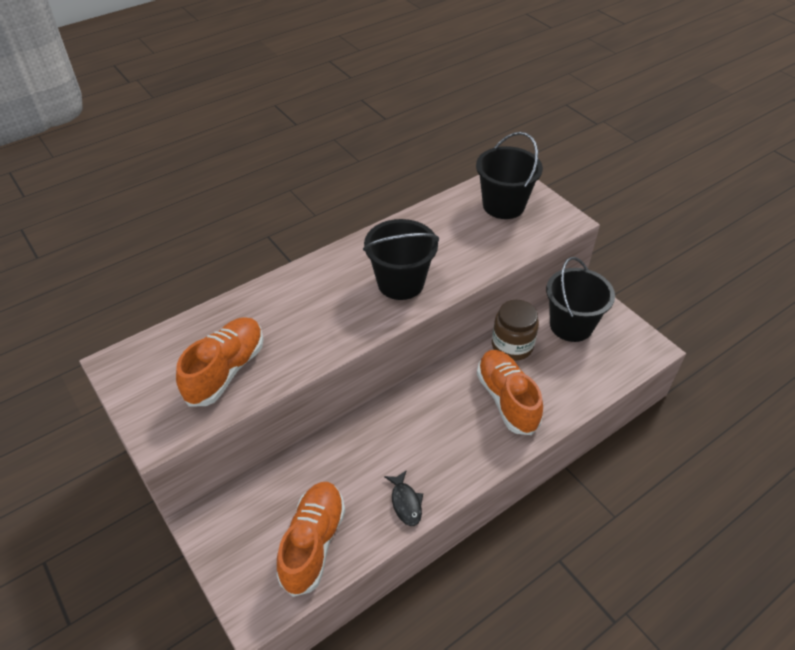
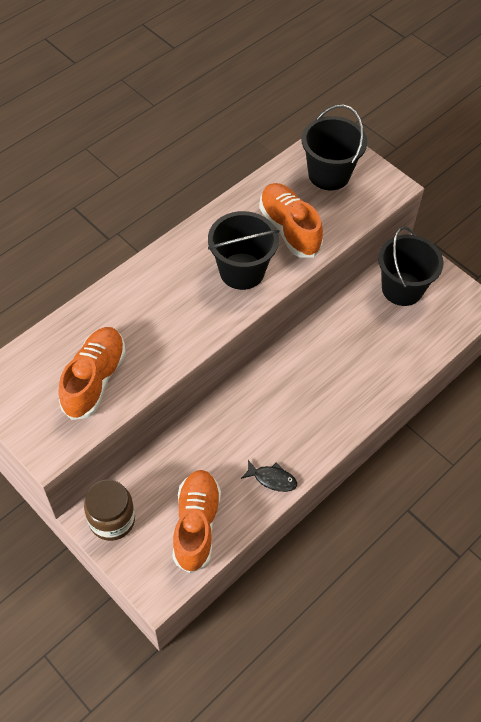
camera: 10 degrees left, 10 degrees up
black fish [384,470,423,526] -> black fish turned 45 degrees counterclockwise [241,460,297,492]
orange shoe [477,350,543,435] -> orange shoe moved to [259,183,323,257]
brown jar [492,300,539,361] -> brown jar moved to [84,480,135,541]

